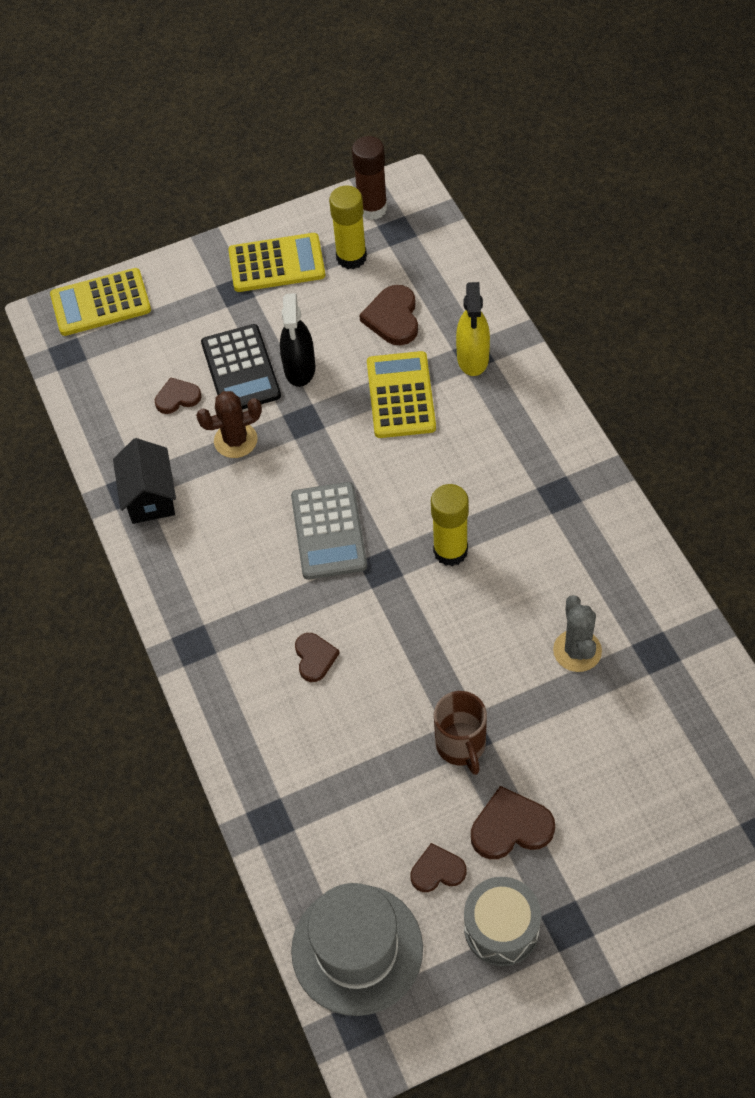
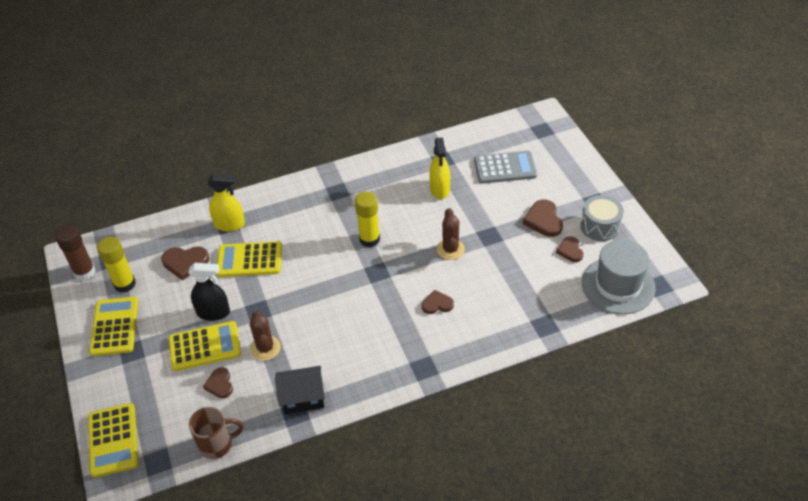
camera: 90 degrees left, 10 degrees down
black calculator [201,324,281,410] -> yellow calculator [169,321,241,371]
grey calculator [291,482,367,580] -> grey calculator moved to [474,151,537,184]
brown mug [434,691,487,775] -> brown mug moved to [189,407,244,459]
grey cactus [553,595,602,672] -> yellow spray bottle [429,137,450,199]
none -> brown cactus [437,208,465,260]

